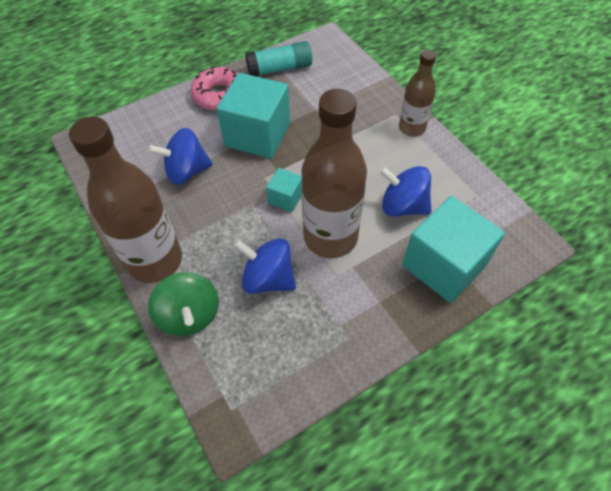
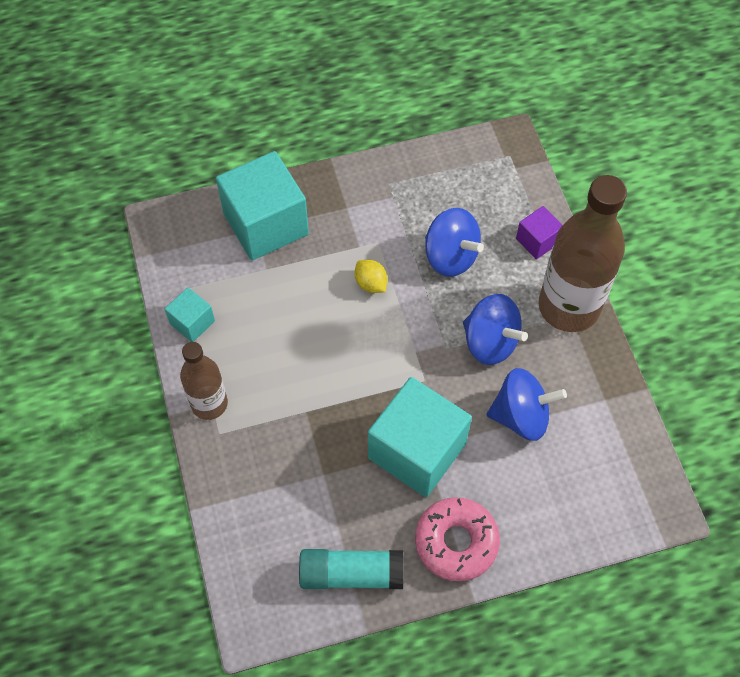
camera: 165 degrees left, 5 degrees up
green spinning top [148,272,219,336] -> purple cube [516,206,562,259]
turquoise cube [266,168,302,212] -> turquoise cube moved to [165,287,215,342]
brown bottle [301,89,367,258] -> yellow lemon [355,260,387,293]
blue spinning top [379,166,432,217] -> blue spinning top moved to [463,294,528,365]

